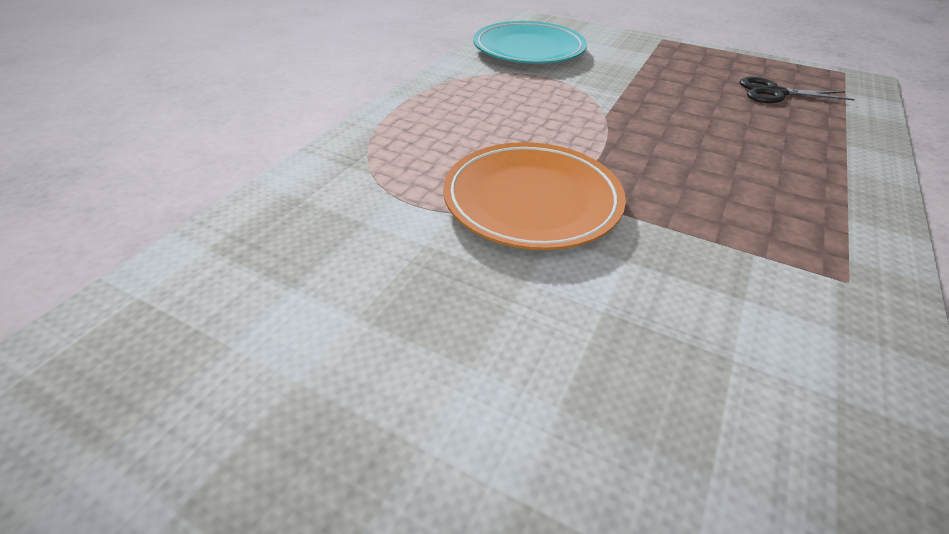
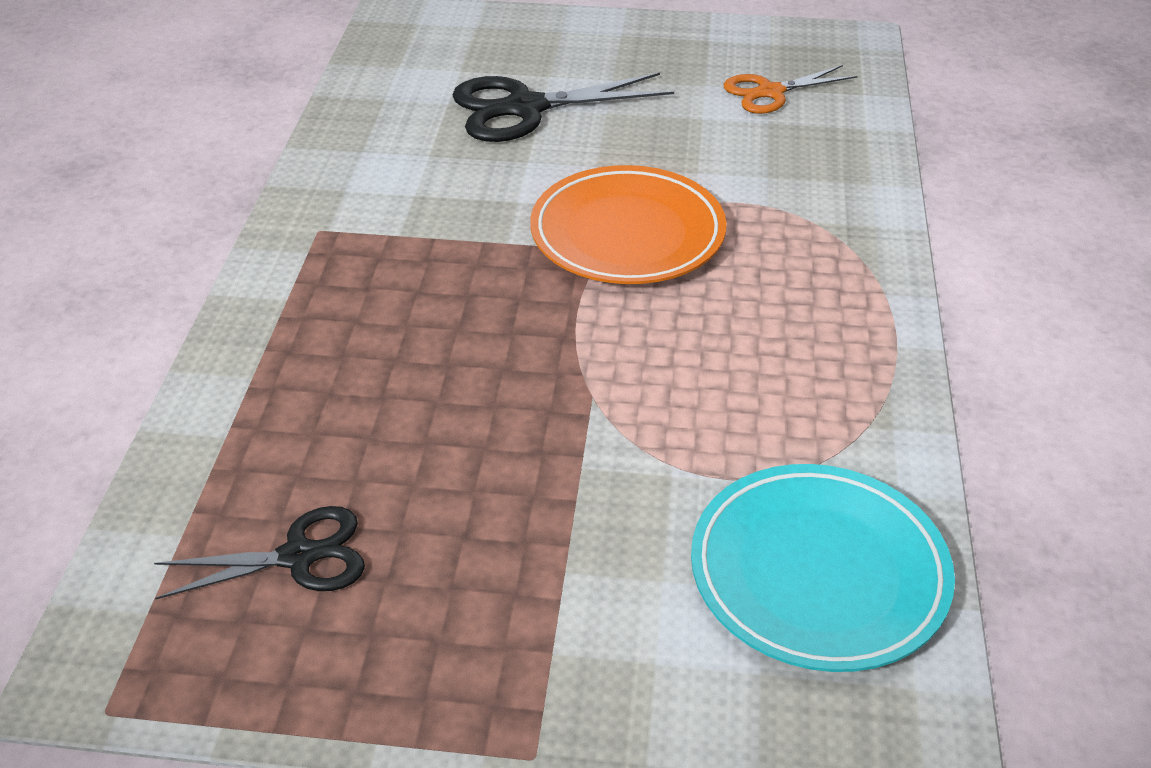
camera: 160 degrees right, 0 degrees up
none -> black scissors [452,73,674,142]
none -> orange scissors [724,65,858,114]

